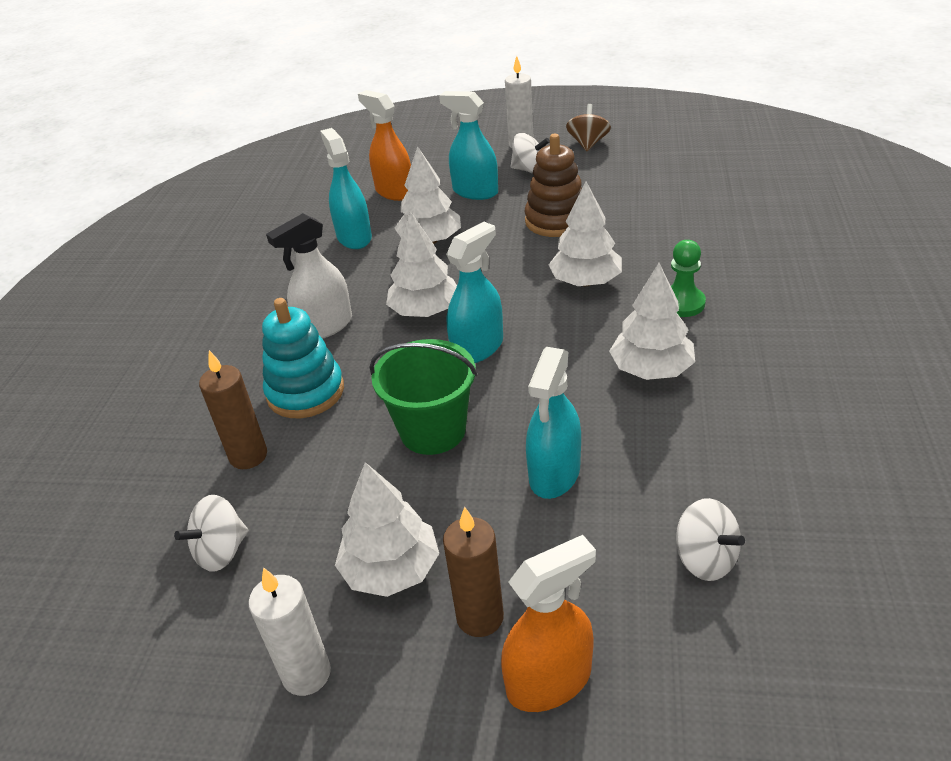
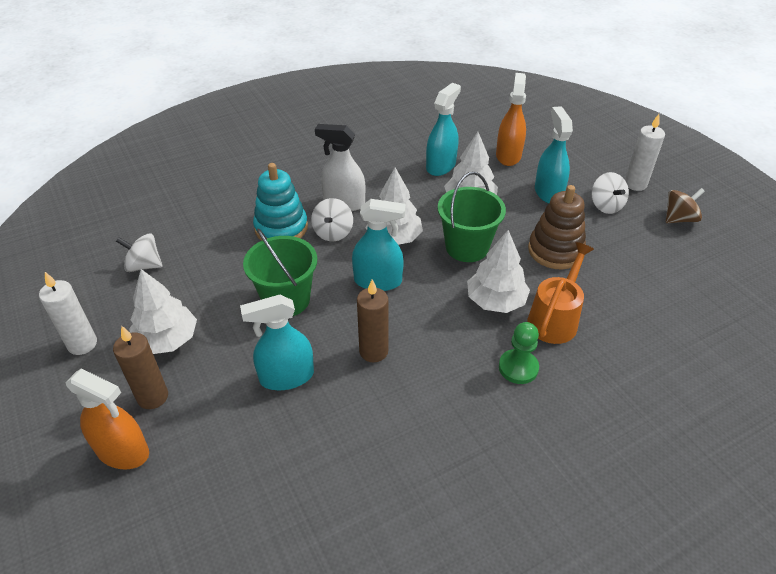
camera: 50 degrees right, 5 degrees up
brown candle [199,350,267,469] -> brown candle moved to [357,280,388,362]
white tree [609,263,695,380] -> none
white spinning top [676,498,745,581] -> white spinning top moved to [311,198,353,241]
none -> green bucket [438,172,506,262]
none -> orange watering can [527,242,594,344]

